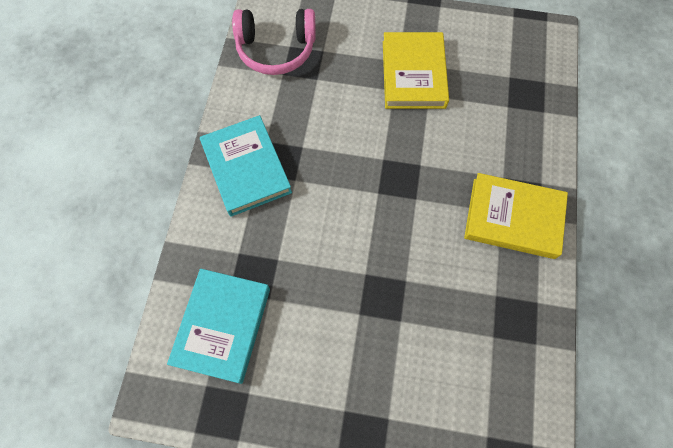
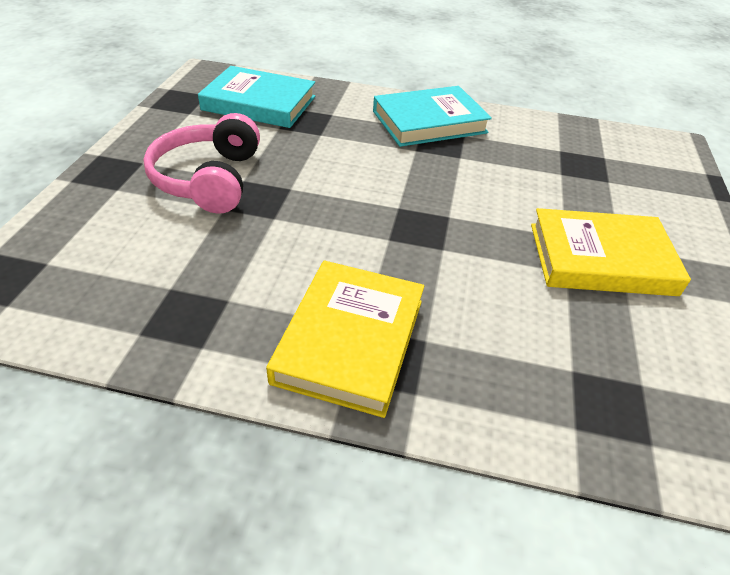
camera: 90 degrees right, 25 degrees down
pink headphones [232,9,316,75] -> pink headphones moved to [143,113,260,214]

